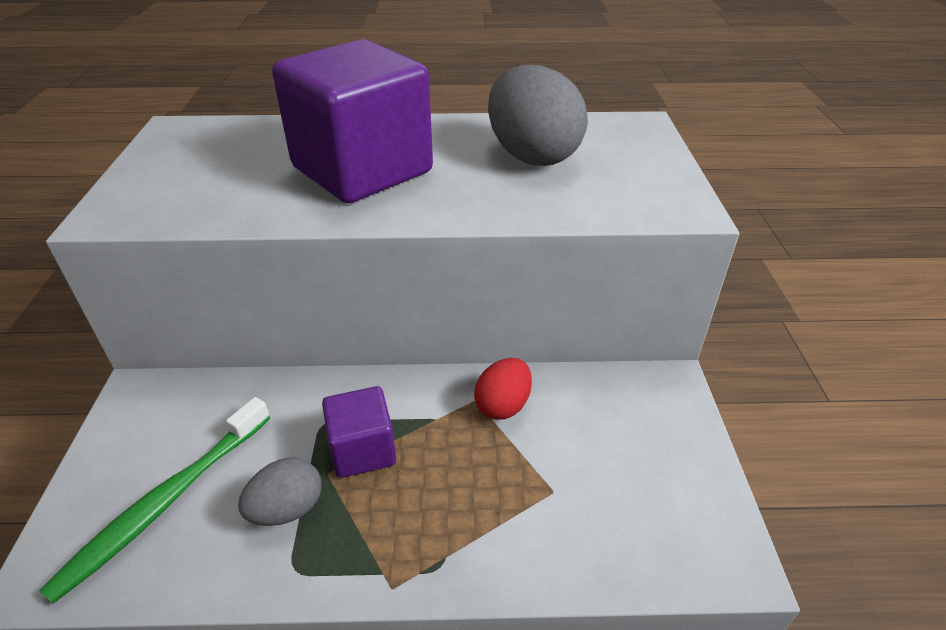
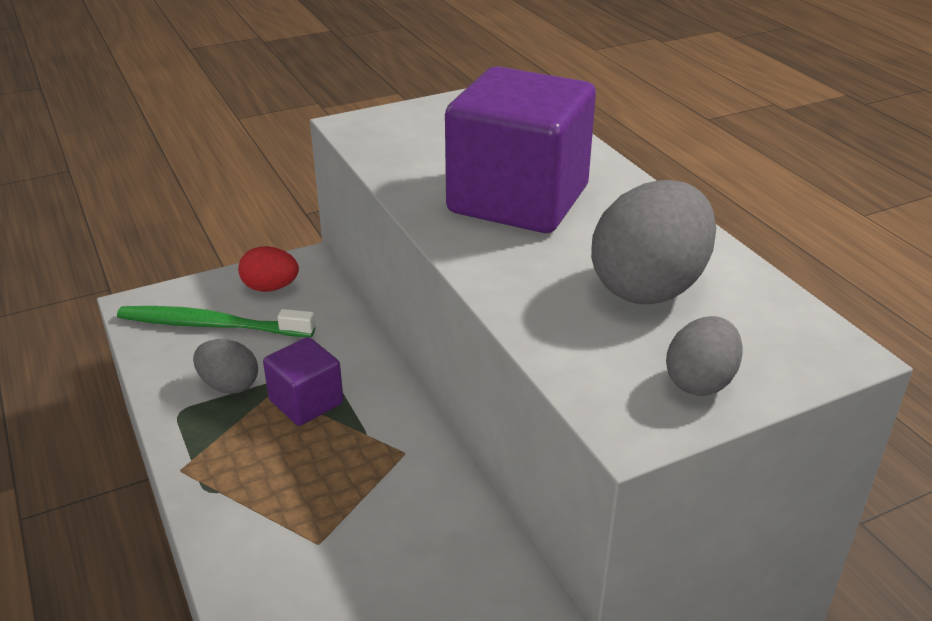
camera: 65 degrees right, 5 degrees down
red egg [474,358,532,420] -> red egg moved to [238,246,299,292]
none -> grey egg [666,316,743,396]

